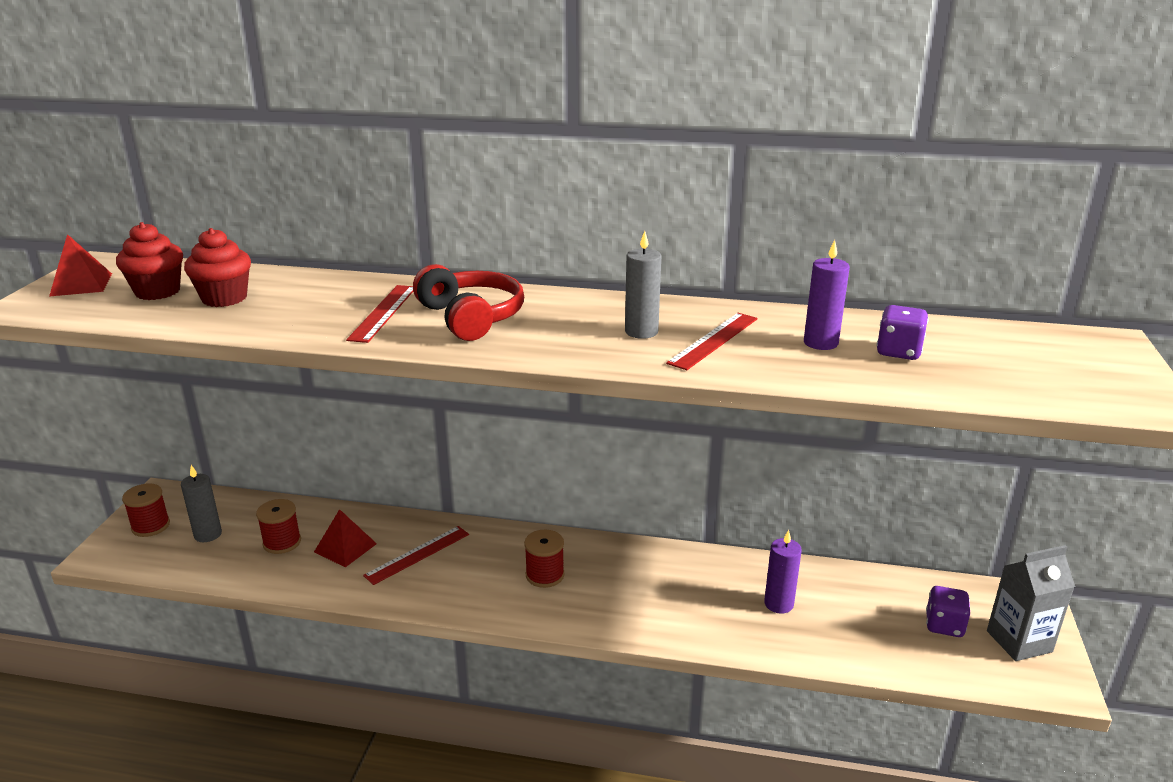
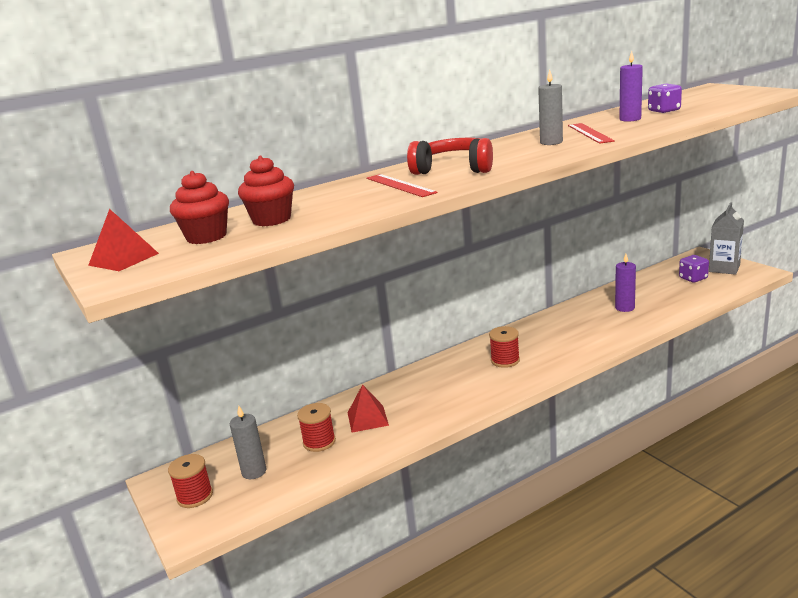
camera: 40 degrees left, 5 degrees down
red ruler [363,526,469,585] -> none

